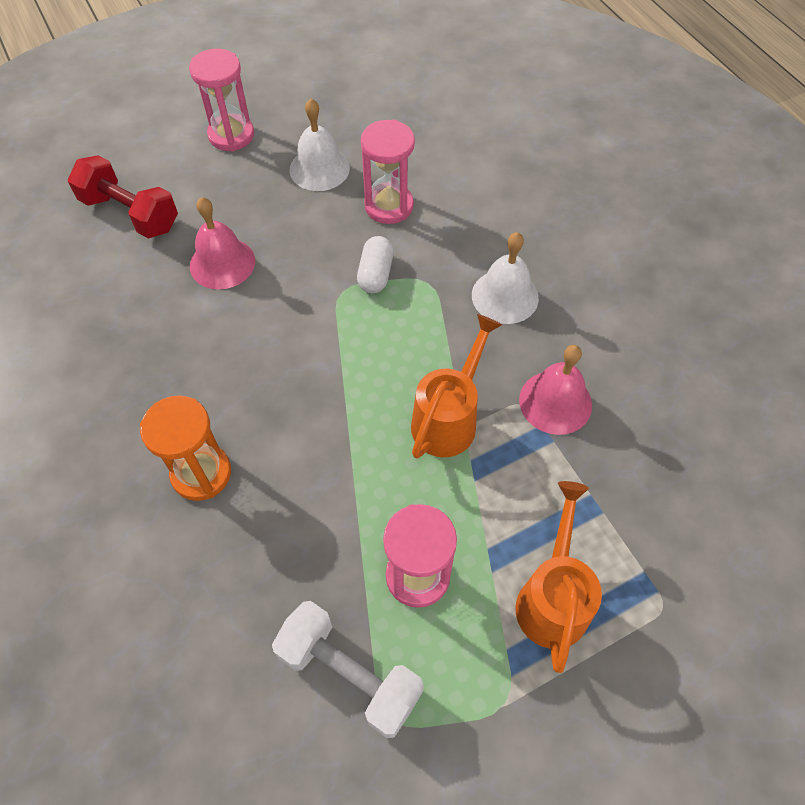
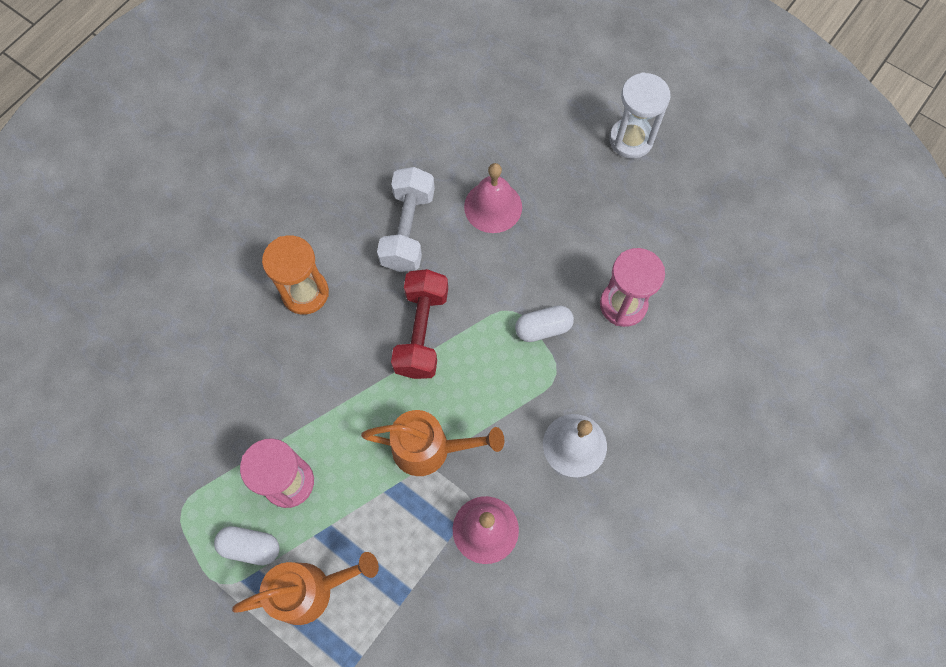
camera: 65 degrees right, 10 degrees up
red dumbbell [68,155,178,239] -> red dumbbell moved to [391,269,448,379]
pink hourglass [189,49,254,151] -> white hourglass [609,72,670,159]
white dumbbell [272,601,424,738] -> white dumbbell moved to [377,167,435,272]
white bell [290,99,350,191] -> none
none -> white capsule [214,526,280,565]

